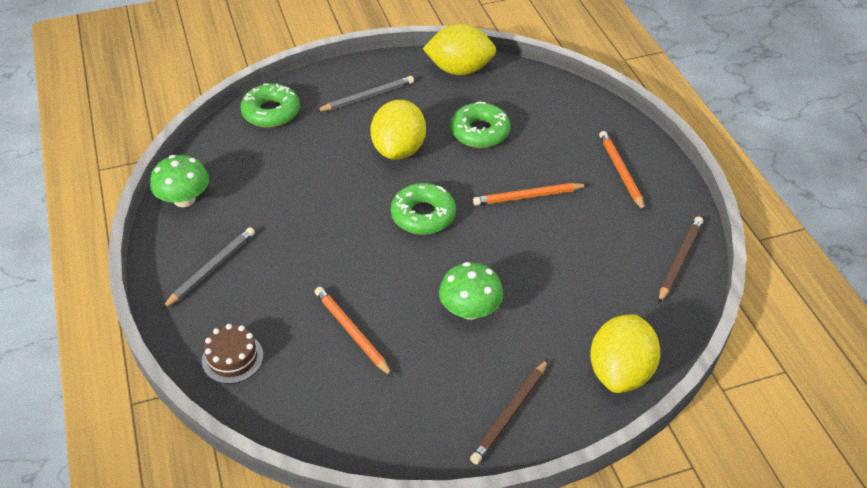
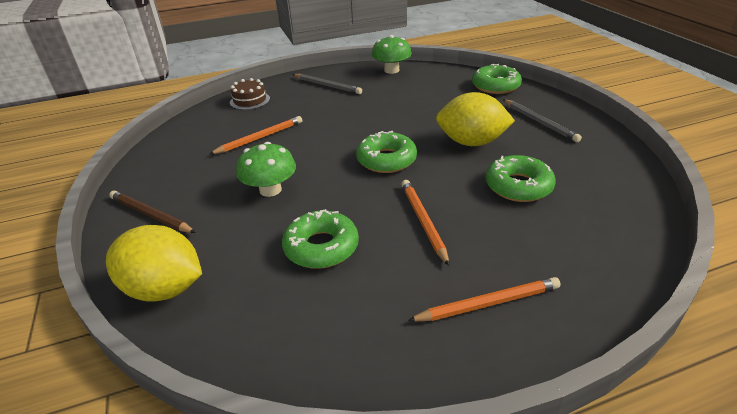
camera: 90 degrees right, 10 degrees down
yellow lemon [423,24,496,75] -> none
brown pencil [658,216,703,304] -> none
none -> green donut [282,209,359,269]

